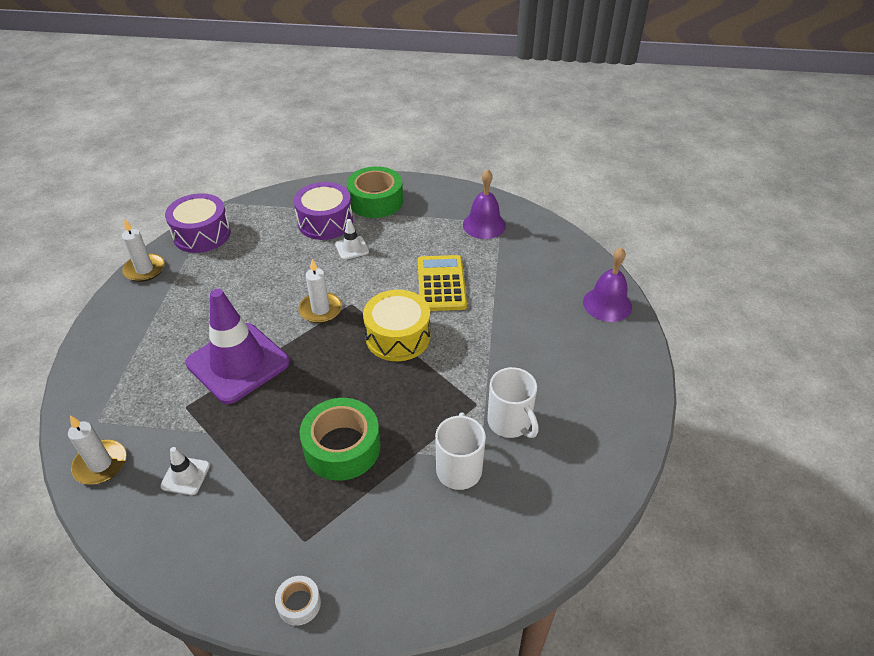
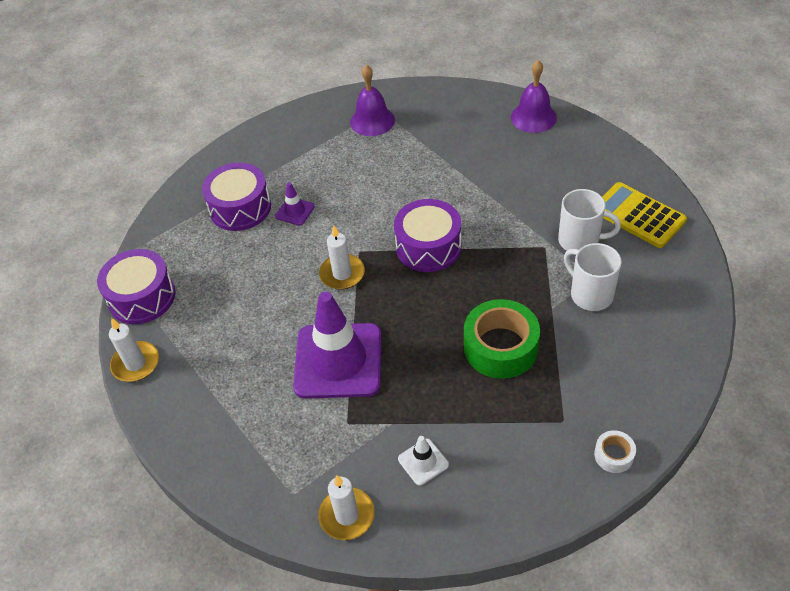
camera: 40 degrees left, 5 degrees up
white traffic cone [335,219,369,260] -> purple traffic cone [275,182,315,226]
green tape [347,166,403,218] -> none
yellow drum [363,290,430,361] -> purple drum [394,199,462,272]
yellow calculator [418,255,467,311] -> yellow calculator moved to [602,182,687,248]

